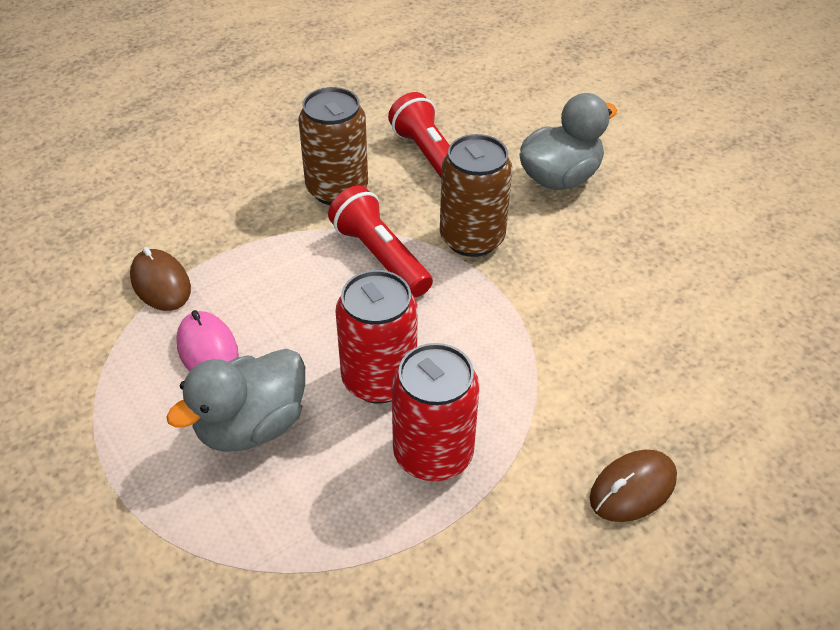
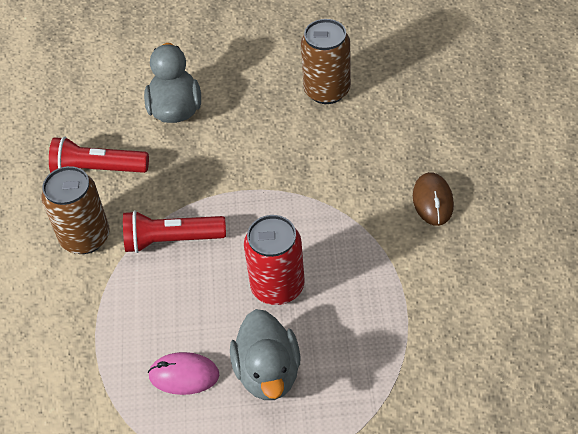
camera: 55 degrees left, 5 degrees up
brown mouse [130,247,191,311] -> none
red can [392,343,480,481] -> none
brown can [440,134,512,257] -> brown can moved to [301,19,351,104]

